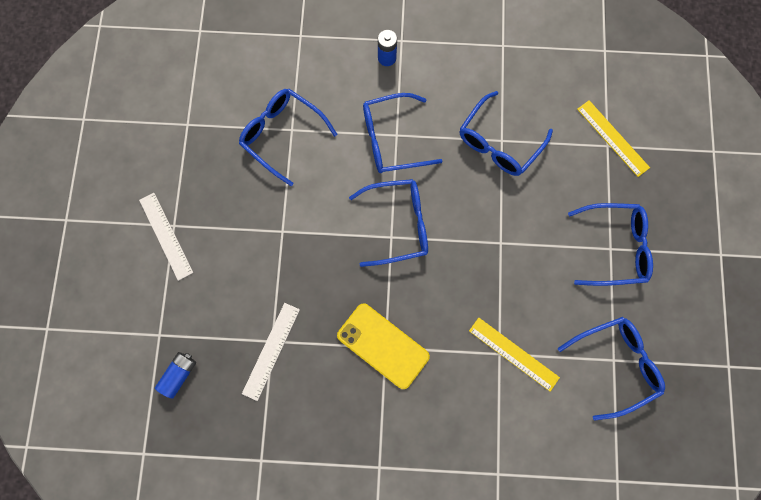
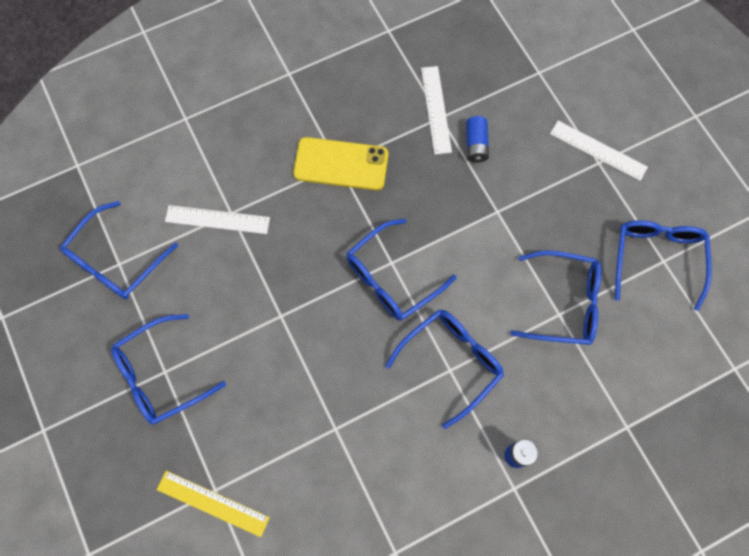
camera: 150 degrees right, 5 degrees down
blue battery [155,352,196,399] -> blue battery moved to [466,116,489,163]
blue glasses [460,91,553,176] -> blue glasses moved to [615,220,712,311]
yellow ruler [469,318,560,392] -> white ruler [165,205,270,234]

